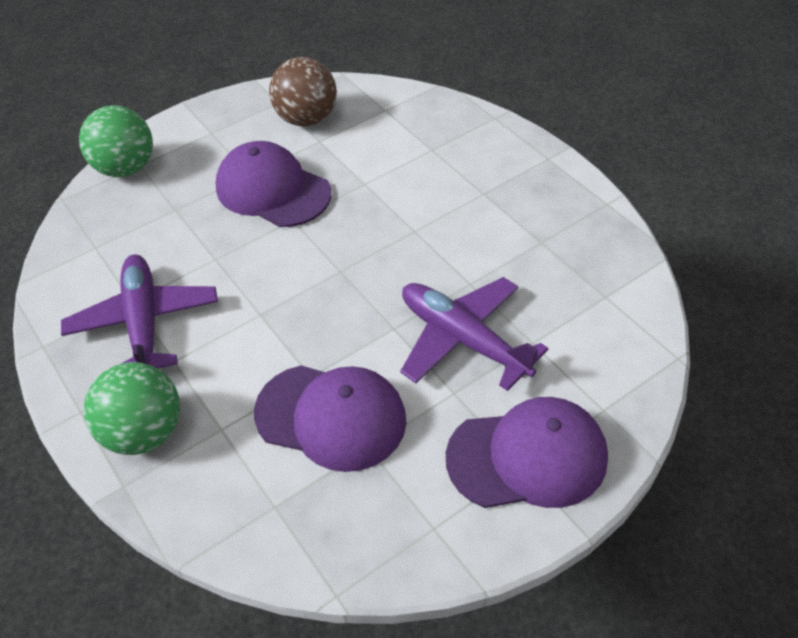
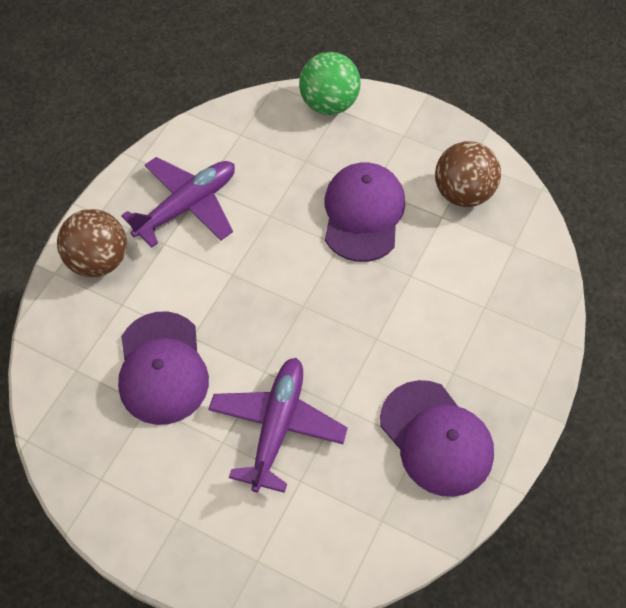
camera: 60 degrees right, 10 degrees up
green ball [83,362,180,455] -> brown ball [57,209,127,277]
purple cap [446,397,608,508] -> purple cap moved to [380,380,494,497]

